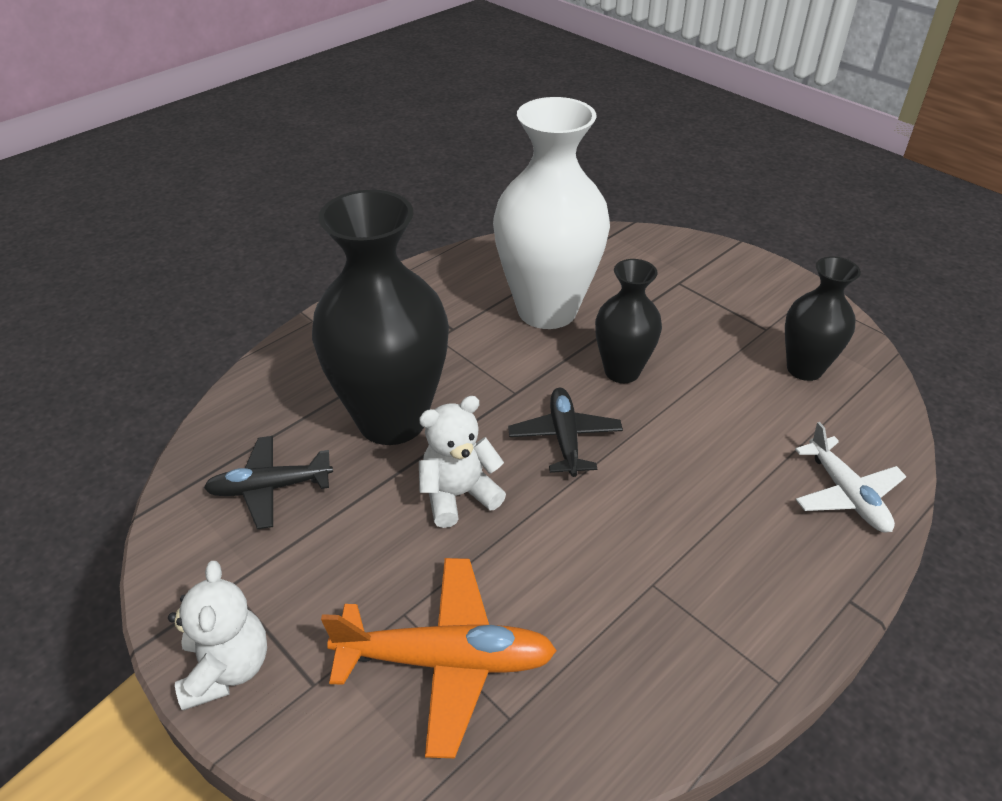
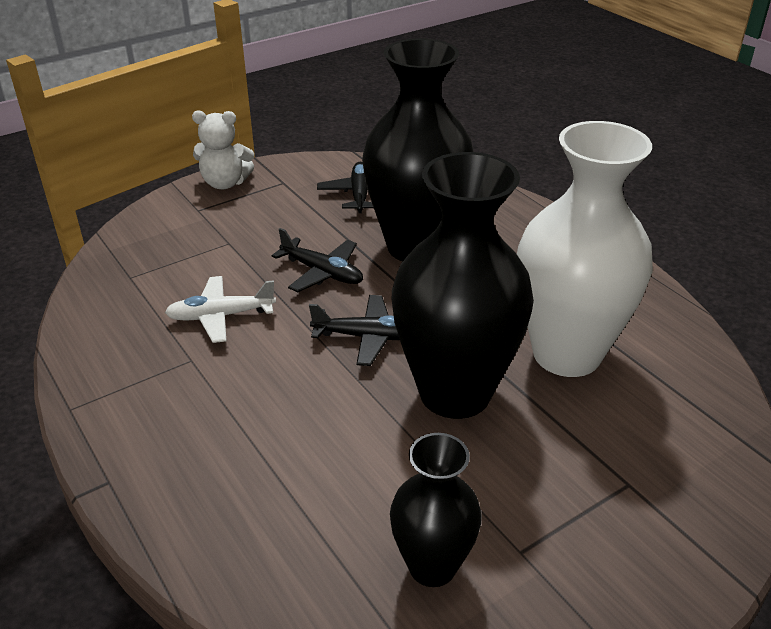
camera: 100 degrees right, 5 degrees down
orange plane [321,558,557,758] -> none
white teddy bear [419,396,506,528] -> black plane [272,228,363,292]
black vase [595,259,662,383] -> black vase [392,152,534,419], size x1.83
white plane [795,422,907,533] -> white plane moved to [165,276,276,343]

